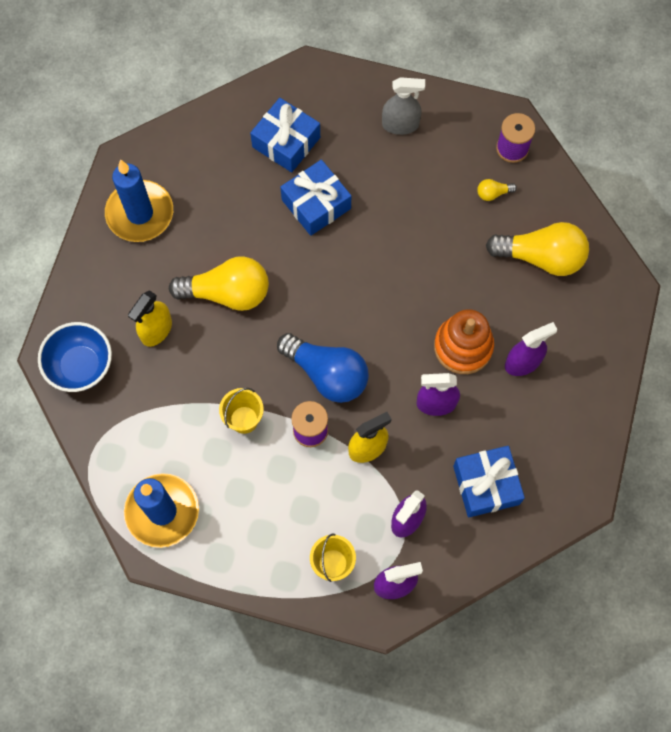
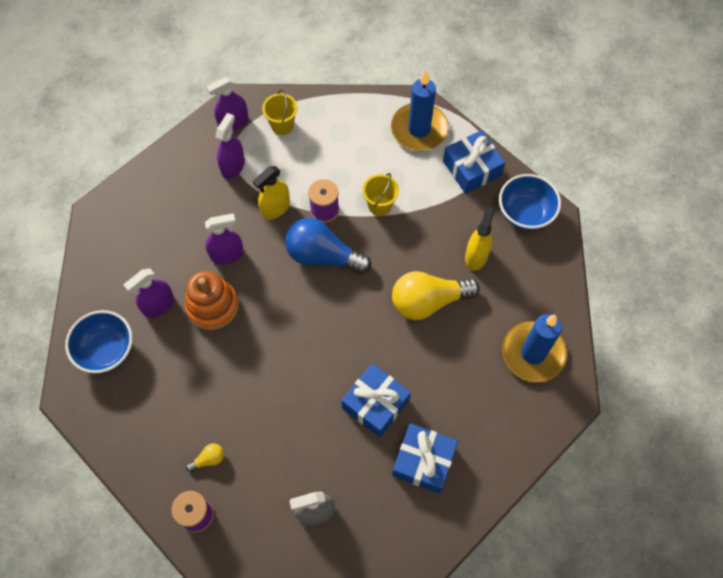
camera: 165 degrees right, 5 degrees down
blue gift [453,446,525,517] -> blue gift moved to [443,130,505,194]
yellow light bulb [486,222,589,276] -> none
none -> blue bowl [65,310,133,374]

